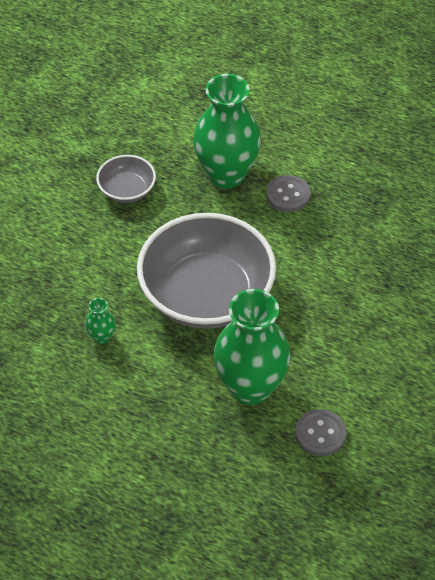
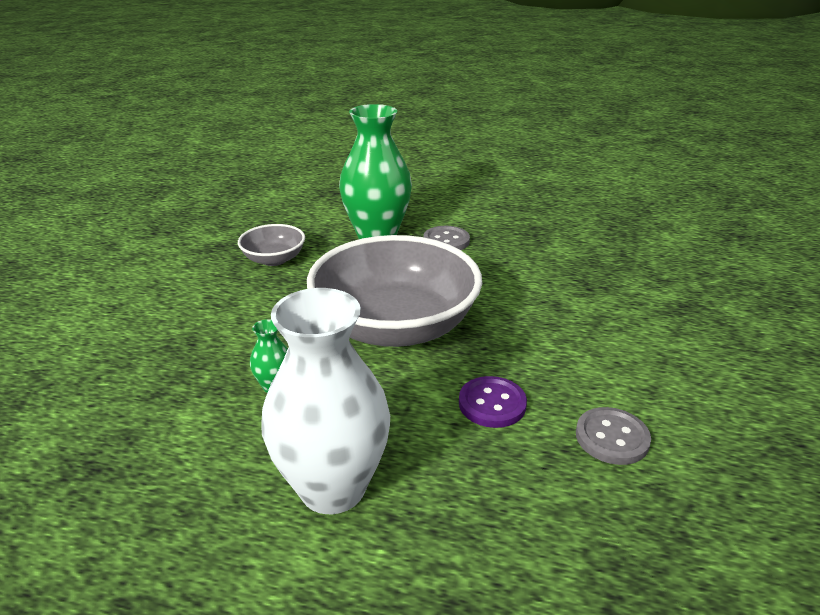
camera: 15 degrees left, 20 degrees down
green vase [213,289,291,405] -> purple button [459,376,527,428]
none -> white vase [261,288,390,514]

